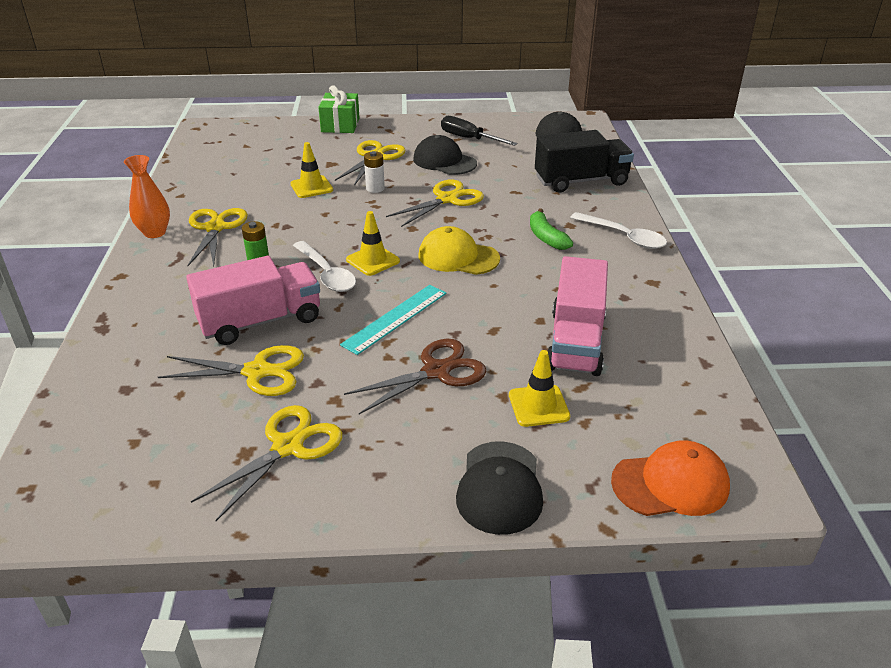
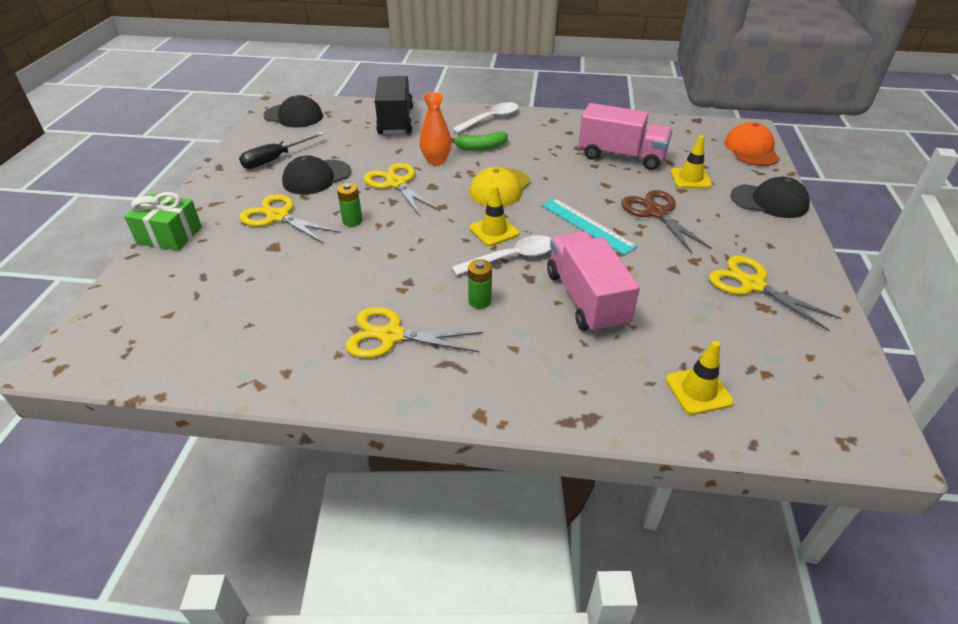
camera: 80 degrees left, 5 degrees up
orange vase [124,155,170,238] -> orange vase moved to [419,92,452,166]
yellow scissors [158,345,304,396] -> none
yellow traffic cone [290,142,333,198] -> yellow traffic cone moved to [666,341,734,415]
white battery [364,151,385,193] -> green battery [337,183,363,227]

